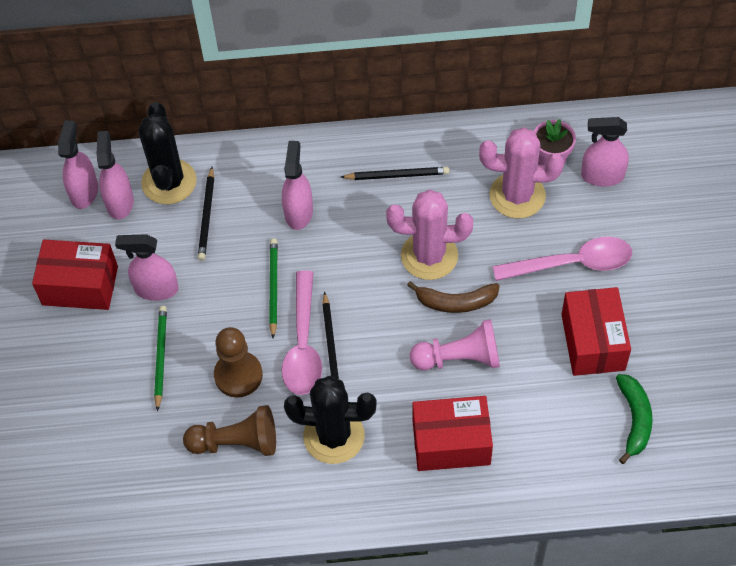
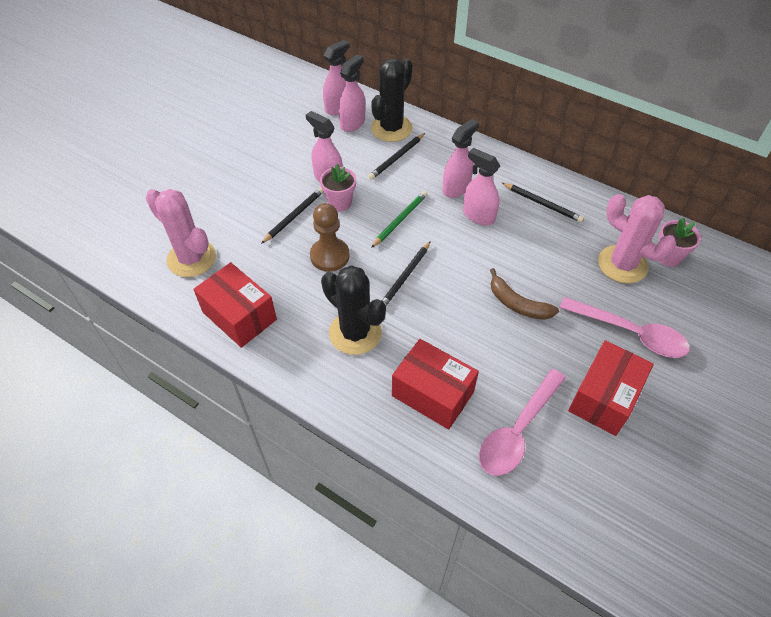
camera: 35 degrees right, 5 degrees down
red box [32,240,118,310] -> red box moved to [193,262,277,348]
green pencil [154,306,167,411] -> black pencil [261,187,323,244]
brown pawn [183,405,276,456] -> none
pink spoon [281,270,322,395] -> pink spoon moved to [479,369,566,476]
pink cactus [386,190,473,280] -> pink cactus moved to [146,189,216,277]
pink pawn [410,319,500,370] -> none
pink spray bottle [581,117,629,187] -> pink spray bottle moved to [463,148,500,226]
green banana [616,374,653,464] -> none
none -> pink flower pot [320,164,356,211]

